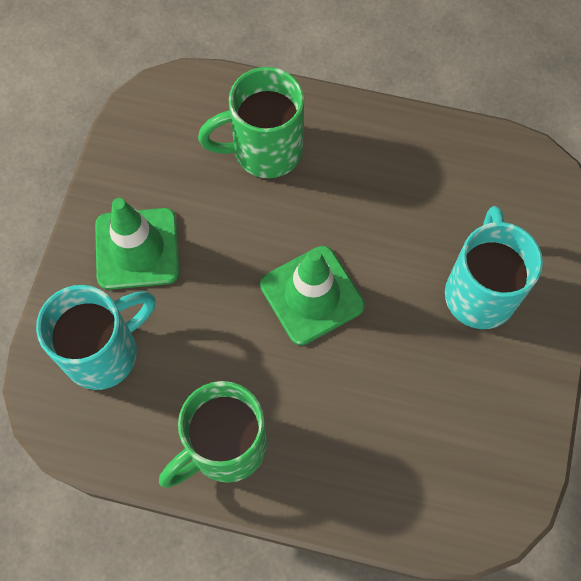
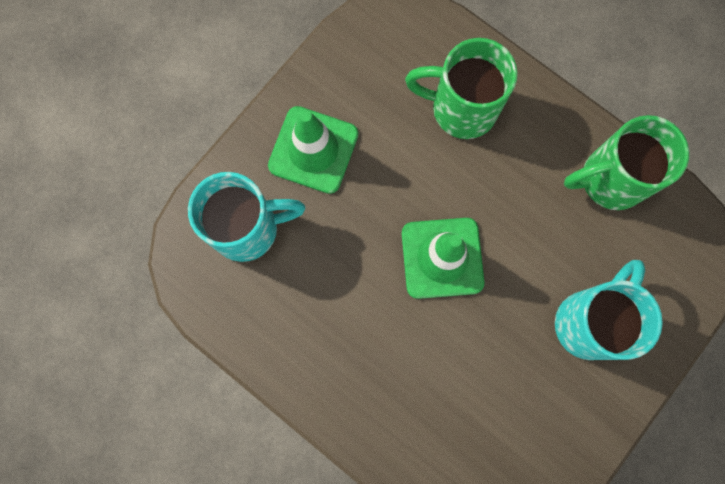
camera: 25 degrees right, 10 degrees up
green mug [159,381,267,488] -> green mug moved to [564,115,689,210]

